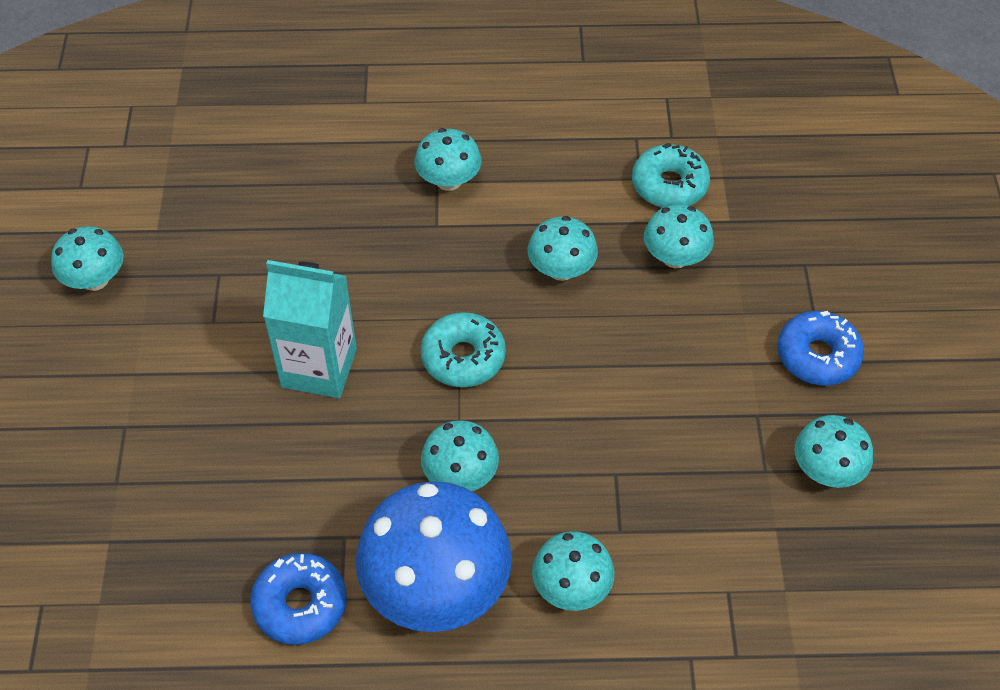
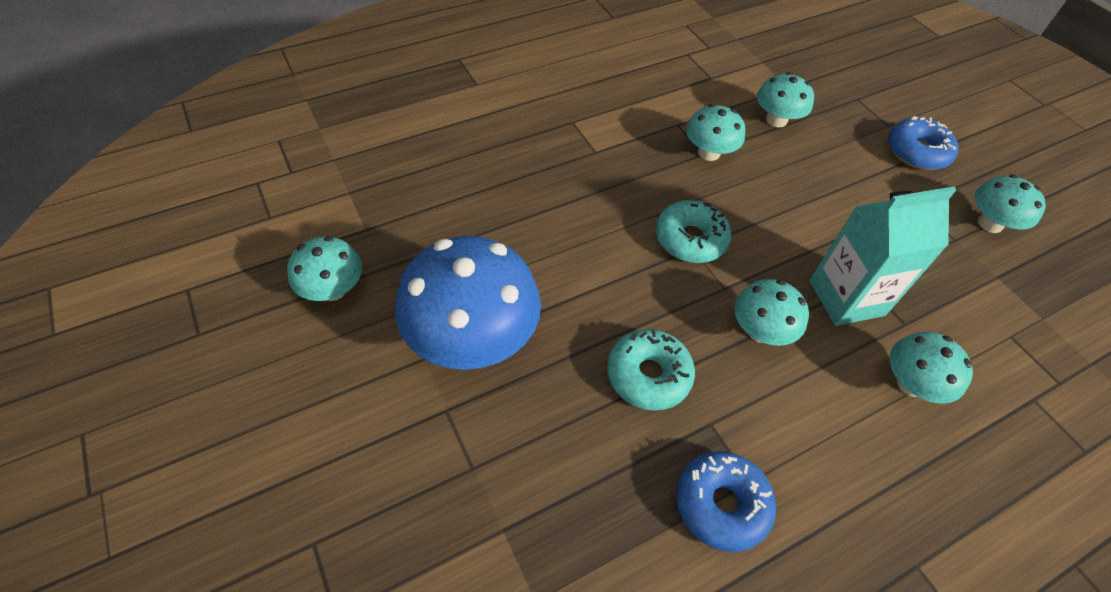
camera: 30 degrees left, 0 degrees up
turquoise carton [263,260,357,398] -> turquoise carton moved to [809,186,957,326]
blue mushroom [356,481,512,632] -> blue mushroom moved to [395,236,541,370]
turquoise mushroom [415,128,482,191] -> none
turquoise donut [632,143,710,208] -> turquoise donut moved to [607,329,695,411]

